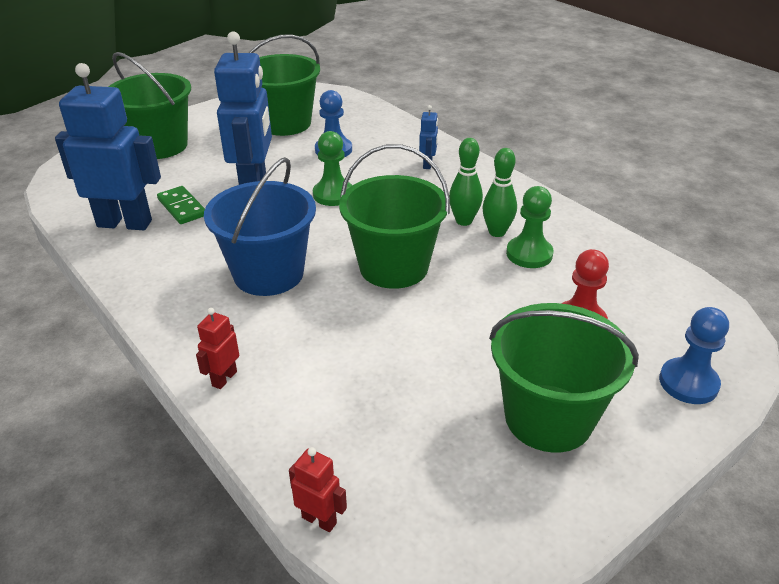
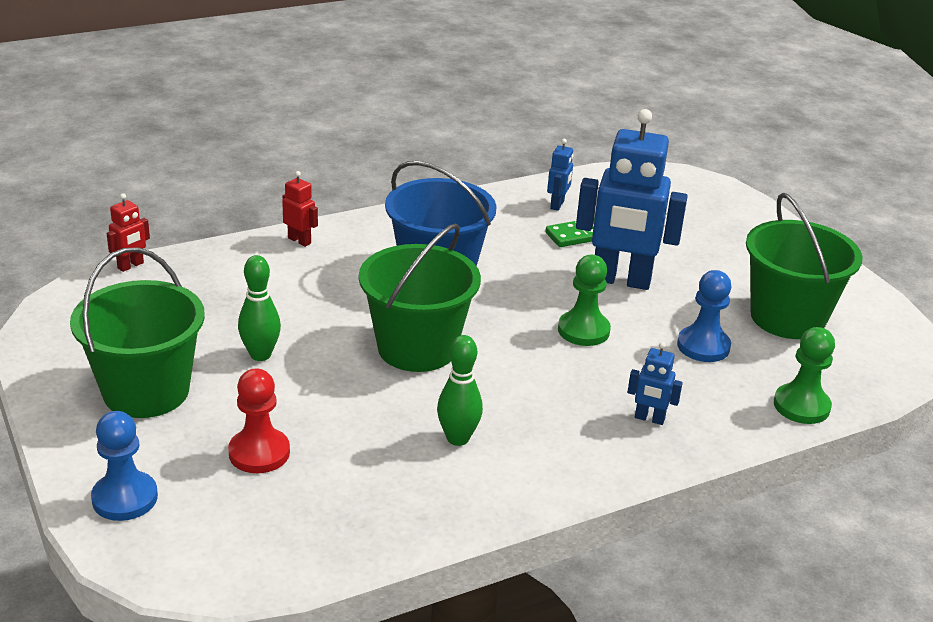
camera: 100 degrees right, 5 degrees down
blue robot [55,63,161,230] -> blue robot [547,139,573,211], size x0.43
green bucket [108,52,191,159] -> none
green bowling pin [449,138,483,226] -> green bowling pin moved to [238,255,281,361]
green pawn [506,186,554,268] -> green pawn moved to [774,327,835,424]

